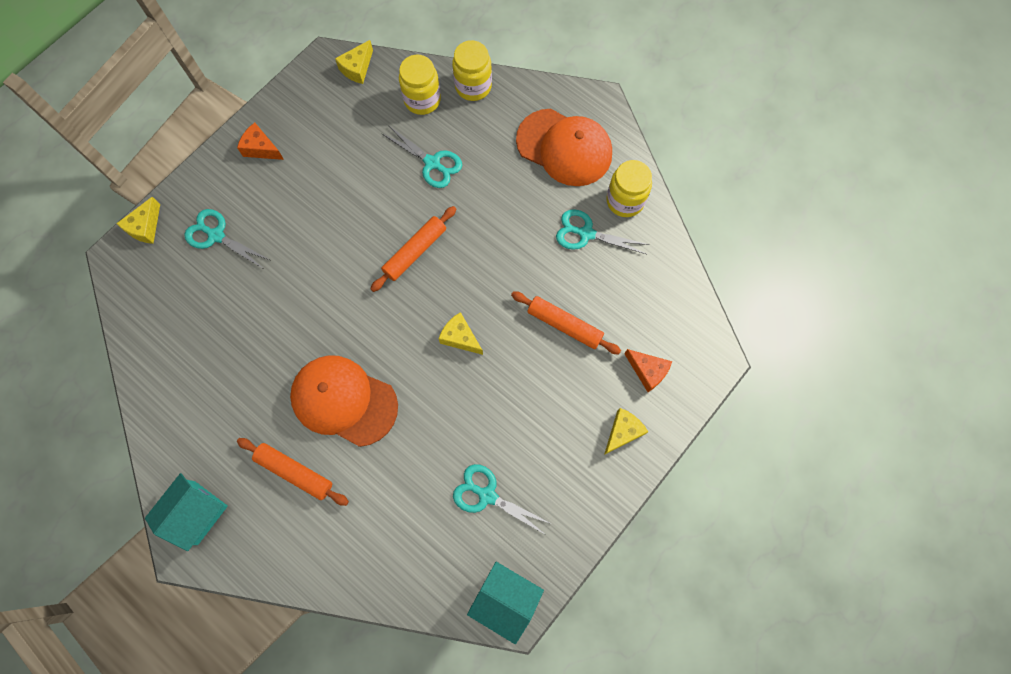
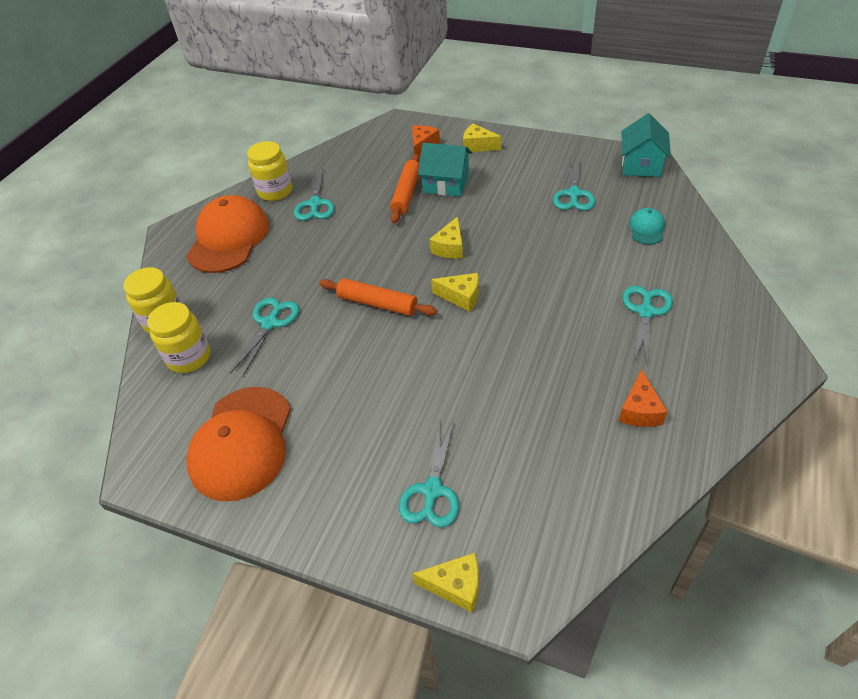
camera: 105 degrees left, 25 degrees down
turquoise house [145,473,228,551] -> turquoise house moved to [418,143,472,197]
orange cheese [237,123,284,160] -> orange cheese moved to [619,369,668,427]
orange rolling pin [237,438,349,506] -> turquoise scissors [622,286,673,367]
orange cap [290,355,398,447] -> orange cap moved to [186,387,291,501]
yellow cheese [335,40,373,84] -> yellow cheese moved to [431,273,479,312]
none -> turquoise cap [629,208,665,245]

